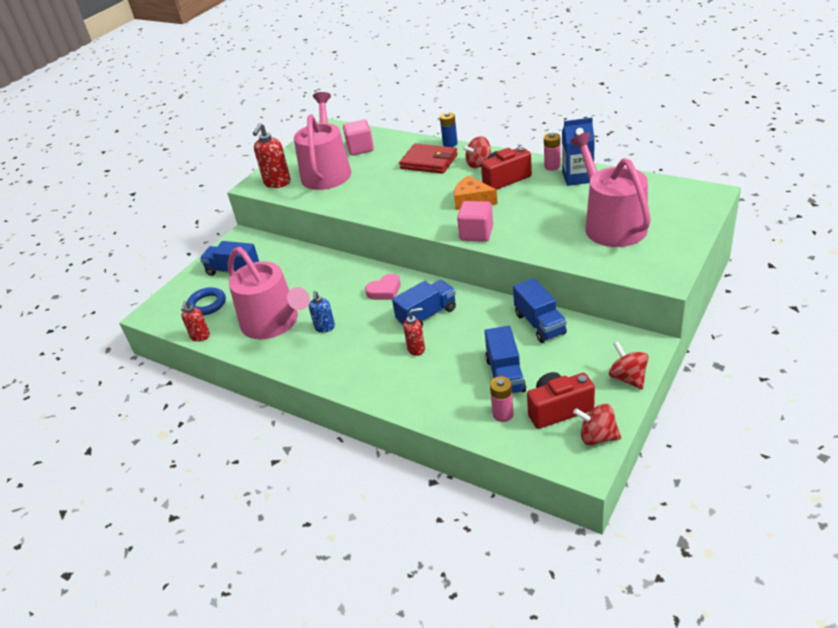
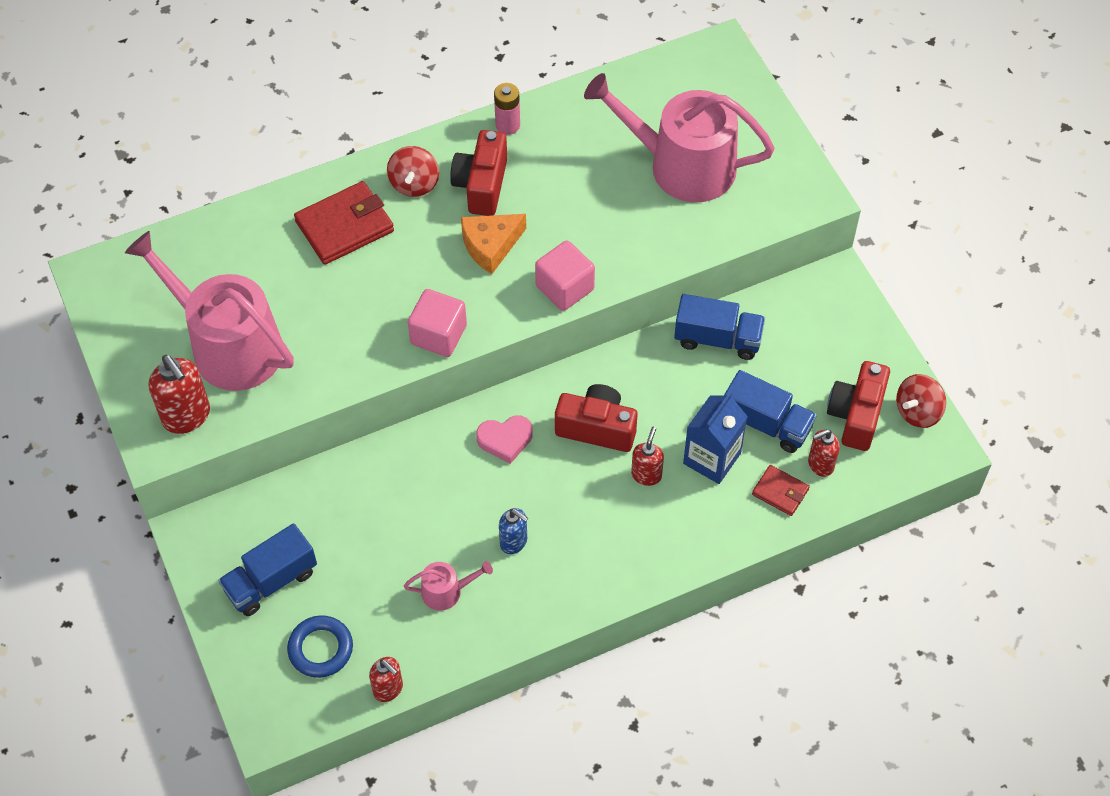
camera: 60 degrees left, 20 degrees up
pink watering can [227,247,310,339] -> pink watering can [404,561,493,611], size x0.43
pink cube [343,120,374,155] -> pink cube moved to [408,289,467,357]
pink heart [365,274,401,300] -> pink heart turned 75 degrees clockwise [476,415,533,464]
blue truck [392,280,456,327] -> red camera [555,384,638,452]
blue battery [440,112,458,147] -> none
pink battery [490,376,514,422] -> red soap dispenser [808,429,840,477]
blue carton [562,118,595,186] -> blue carton moved to [683,392,748,484]
red spinning top [609,342,649,390] -> none
none -> red wallet [752,465,810,516]

